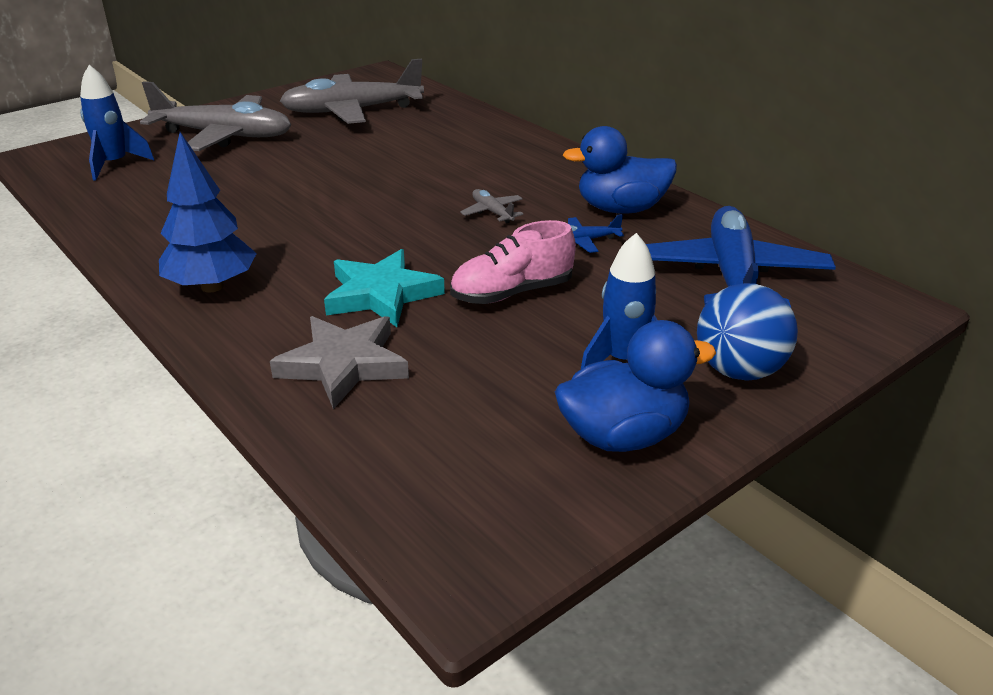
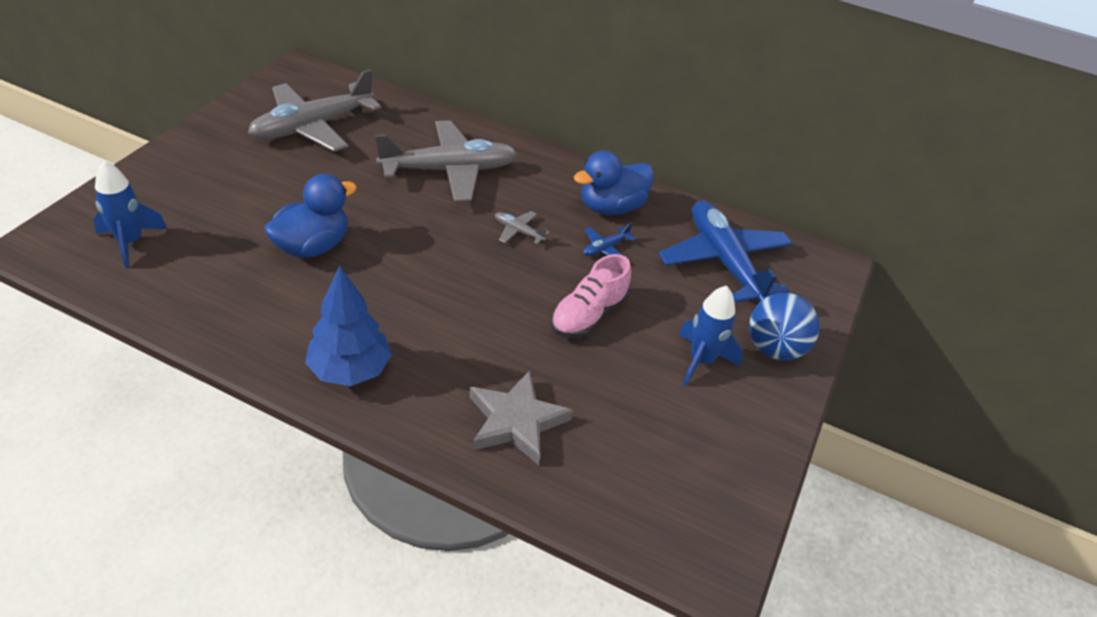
camera: 30 degrees left, 10 degrees up
grey plane [140,81,292,151] -> grey plane moved to [375,120,517,202]
turquoise star [324,249,445,327] -> none
blue duck [555,320,716,452] -> blue duck moved to [264,174,357,258]

